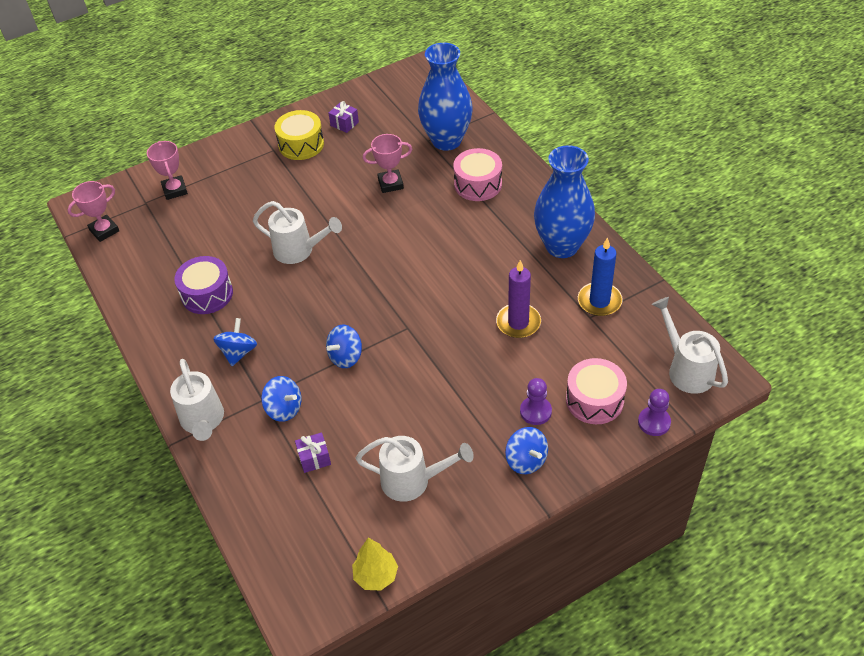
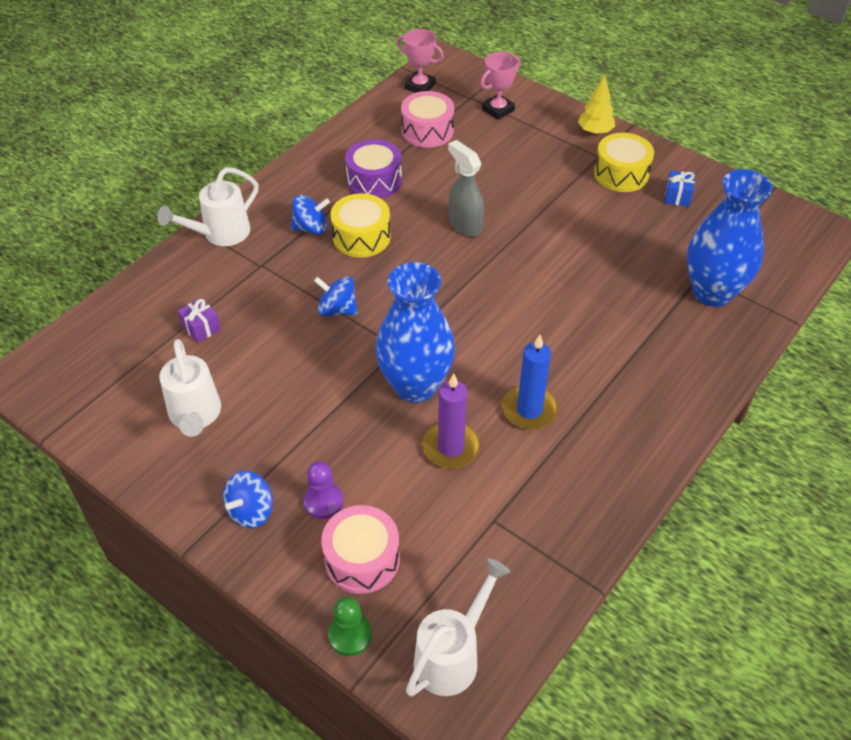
camera: 65 degrees right, 0 degrees up
white watering can [253,201,342,264] -> grey spray bottle [448,140,484,237]
blue spinning top [261,376,302,422] -> none
purple gift [328,101,359,133] -> blue gift [664,170,695,207]
yellow tree [352,538,398,590] -> yellow tree moved to [578,74,615,135]
pink trophy [363,134,412,193] -> none
pink drum [453,148,502,201] -> pink drum moved to [401,91,454,148]
blue vase [534,145,595,258] -> blue vase moved to [376,262,455,403]
blue candle [578,237,623,316] -> blue candle moved to [502,335,558,430]
purple pawn [638,389,671,436] -> green pawn [328,597,372,656]
none -> yellow drum [331,193,391,258]

